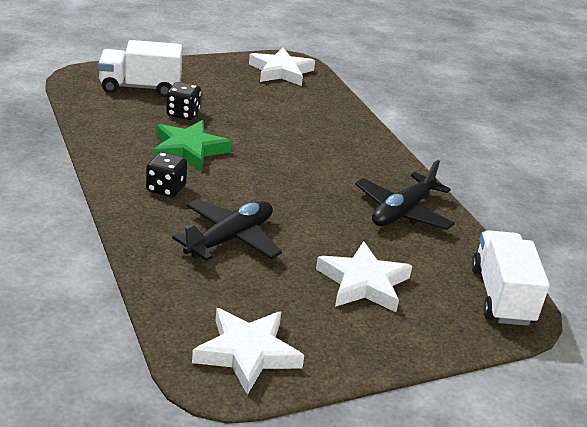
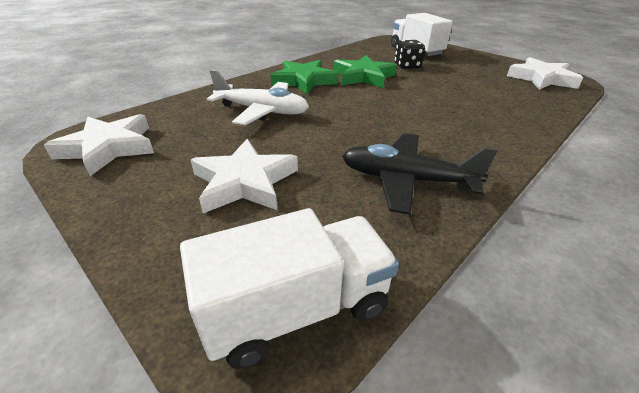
camera: 70 degrees right, 5 degrees up
black dice [146,152,187,197] -> green star [270,60,338,94]
black plane [172,199,282,261] -> white plane [207,70,309,125]

